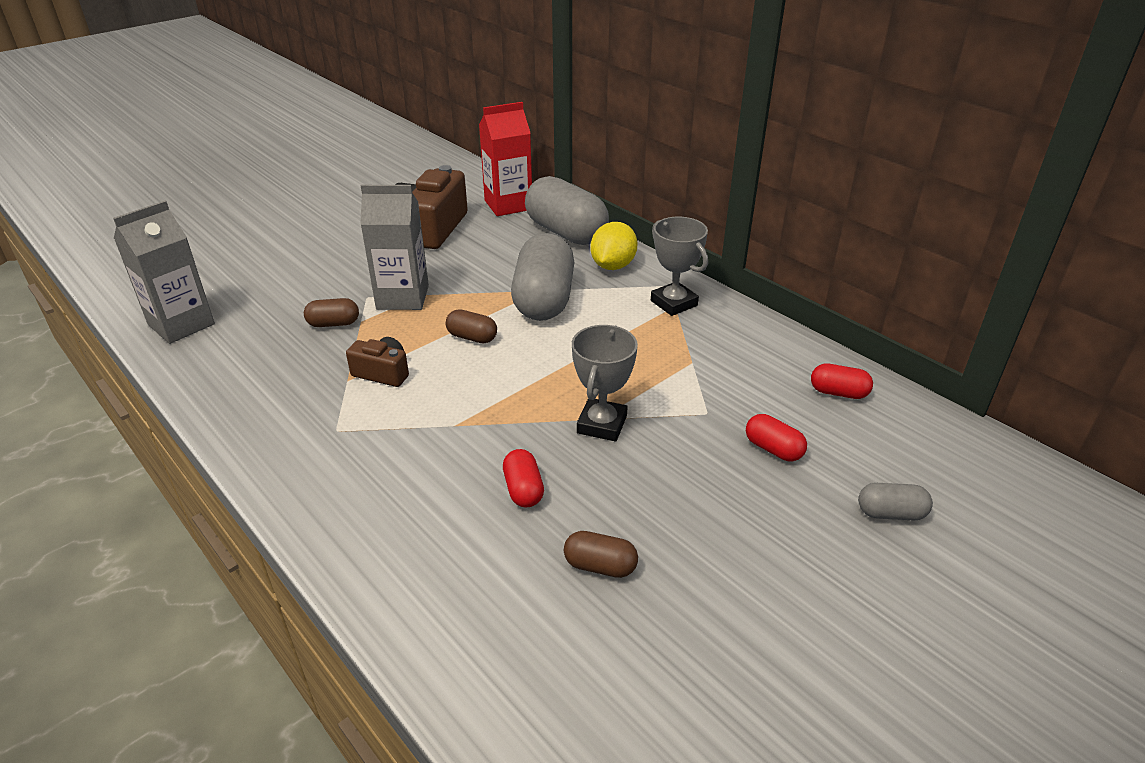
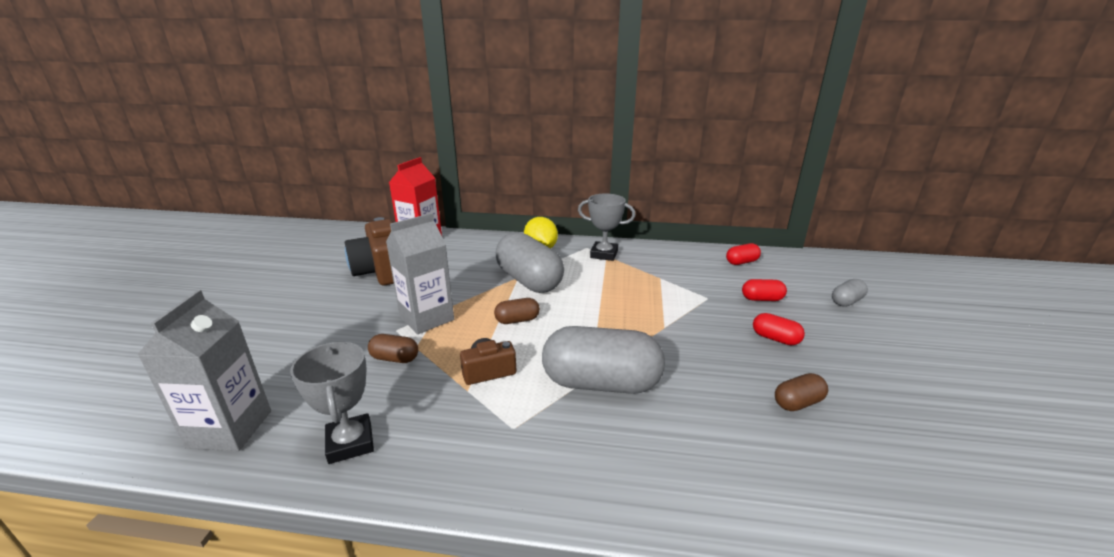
camera: 40 degrees left, 10 degrees down
brown capsule [304,298,359,327] -> brown capsule turned 60 degrees clockwise [368,334,418,363]
red capsule [503,449,544,507] -> red capsule moved to [753,313,805,345]
grey capsule [525,176,609,245] -> grey capsule moved to [542,326,665,394]
grey trophy [572,325,638,442] -> grey trophy moved to [290,342,374,464]

